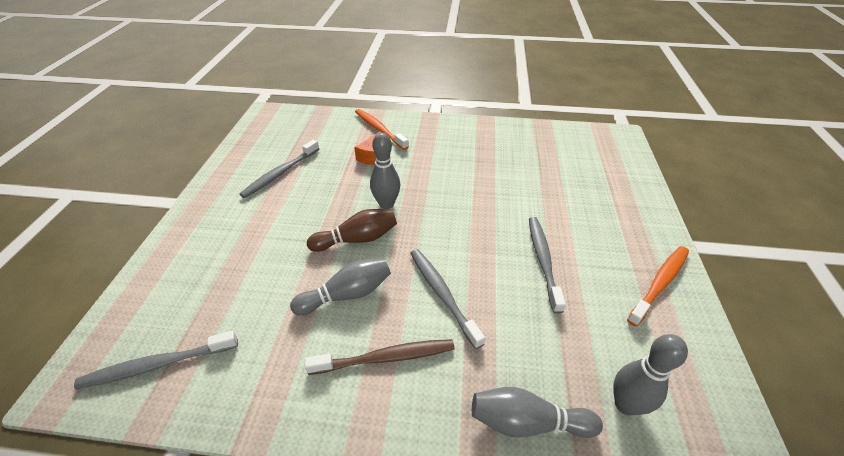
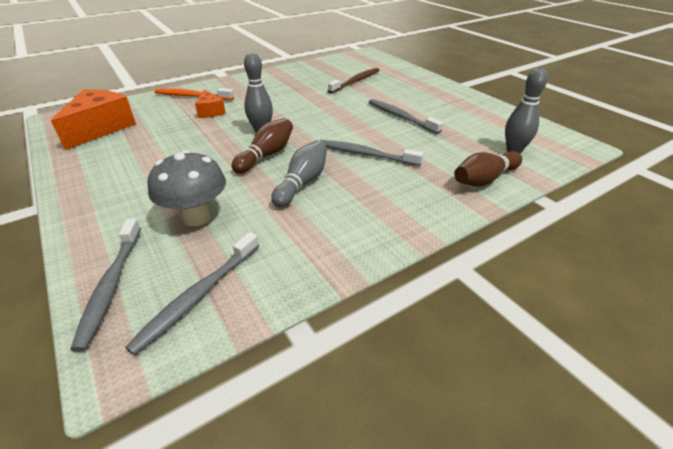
camera: 40 degrees left, 5 degrees down
grey toothbrush [239,140,319,198] -> grey toothbrush moved to [70,218,141,352]
brown toothbrush [305,339,455,375] -> brown toothbrush moved to [328,68,379,93]
grey bowling pin [472,387,603,438] -> brown bowling pin [454,151,522,186]
orange toothbrush [627,246,689,327] -> none
none -> orange cheese [51,90,136,150]
none -> grey mushroom [148,150,226,227]

